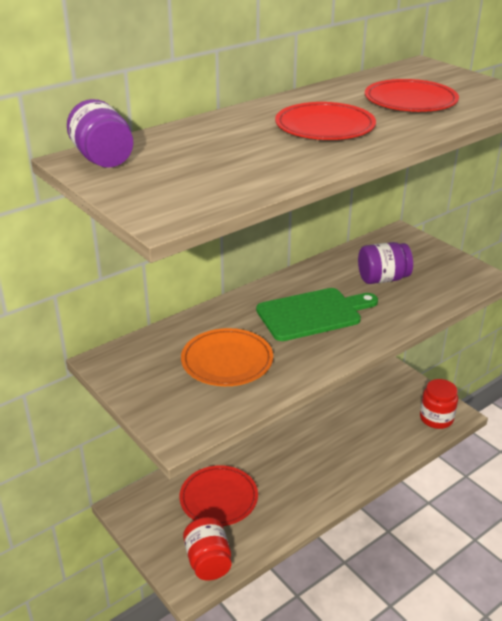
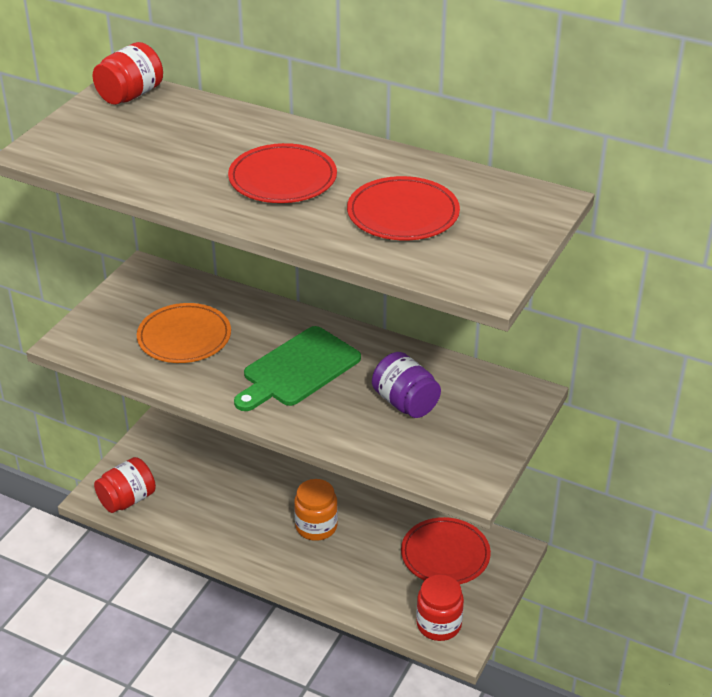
camera: 65 degrees right, 5 degrees up
purple jar [67,99,133,168] -> red jar [92,42,163,105]
red plate [180,465,258,526] -> red plate moved to [401,517,491,585]
green cutting board [256,288,378,341] -> green cutting board turned 90 degrees clockwise [234,326,361,411]
none -> orange jar [294,479,338,541]

